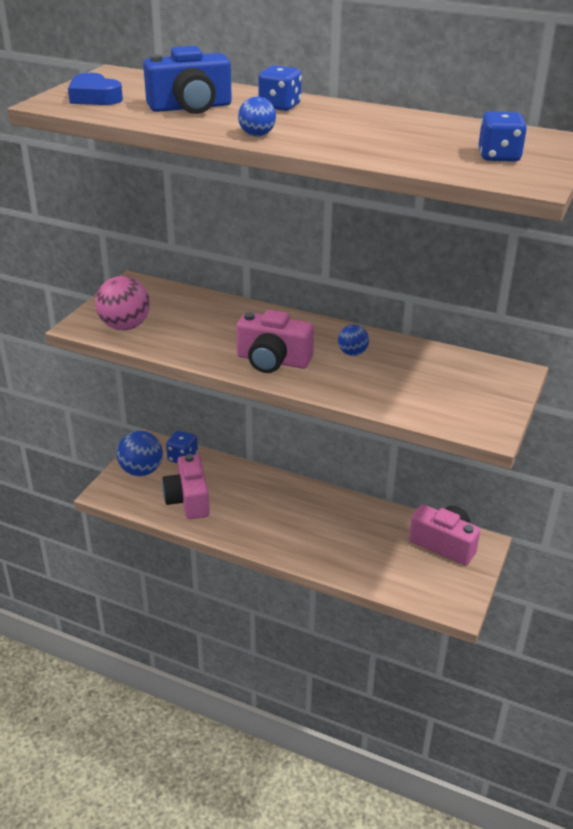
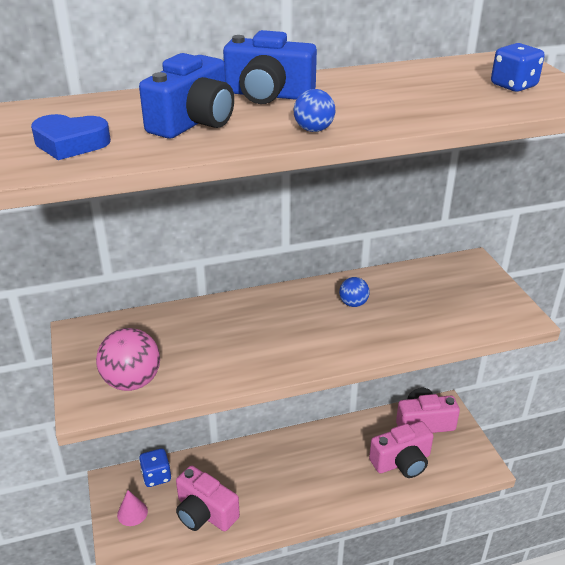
camera: 40 degrees left, 0 degrees up
blue ball [117,431,163,476] -> pink cone [117,490,148,526]
pink camera [236,310,314,373] -> pink camera moved to [369,421,434,478]
blue dice [258,65,302,111] -> blue camera [223,30,317,104]

